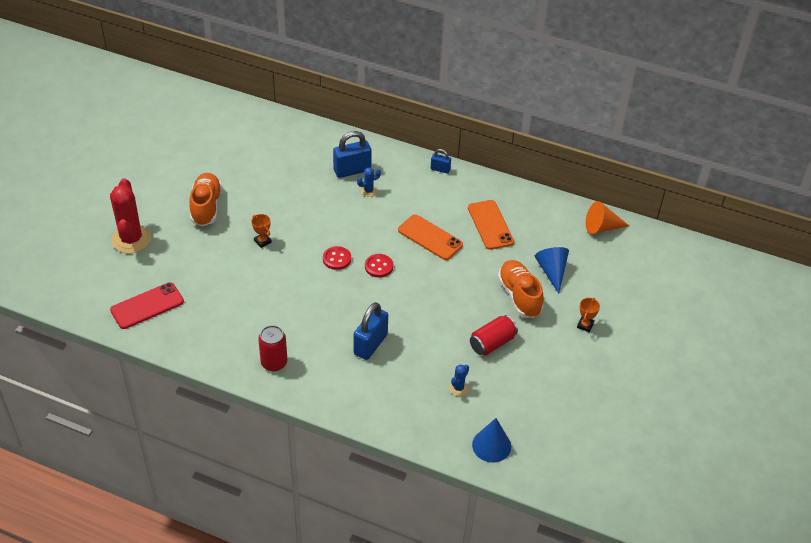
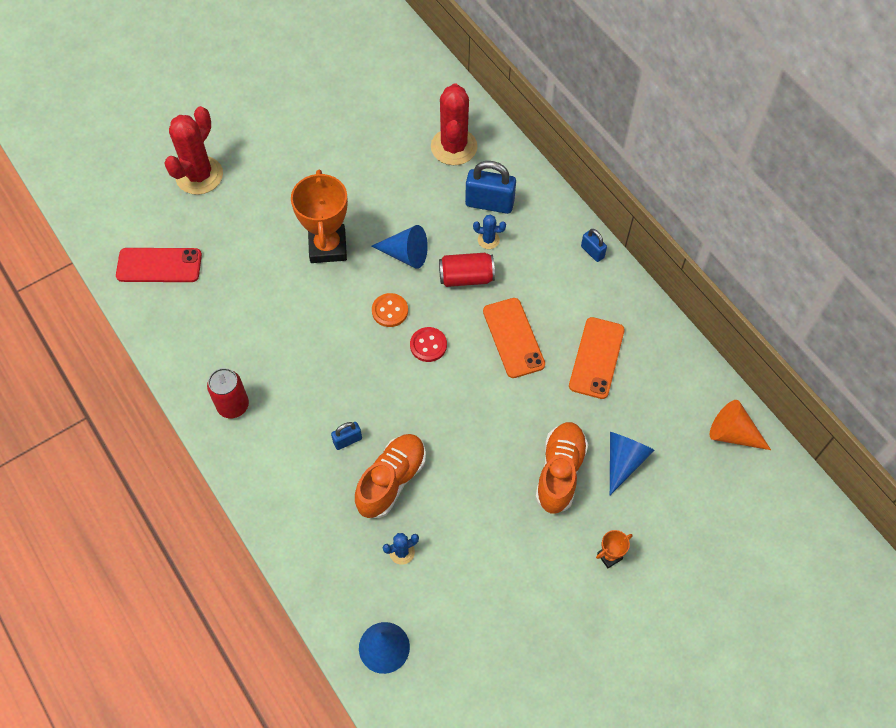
camera: 35 degrees right, 15 degrees up
orange shoe [189,173,222,226] -> orange shoe moved to [355,434,426,518]
orange trophy [251,214,272,248] -> orange trophy [291,170,348,263], size x2.27
red button [323,246,351,270] -> orange button [372,293,408,327]
blue padlock [354,302,388,360] -> blue padlock [331,422,362,450], size x0.53
red can [470,315,518,356] -> red can moved to [439,253,495,287]
none -> blue cone [371,225,428,269]
none -> red cactus [431,83,478,165]

